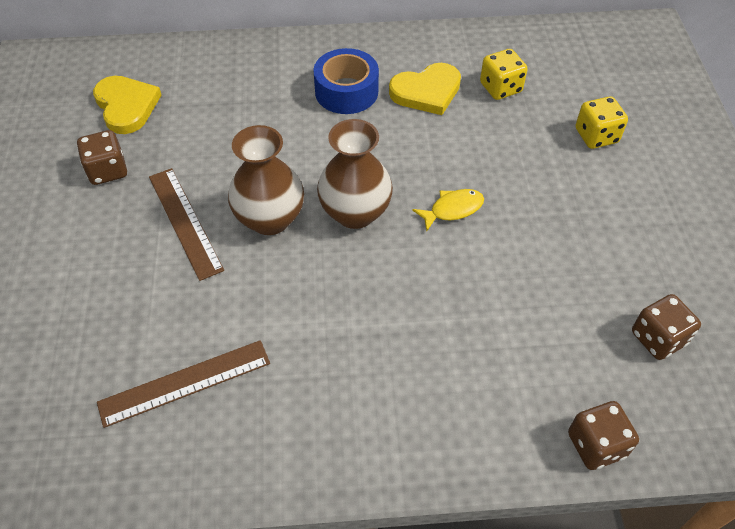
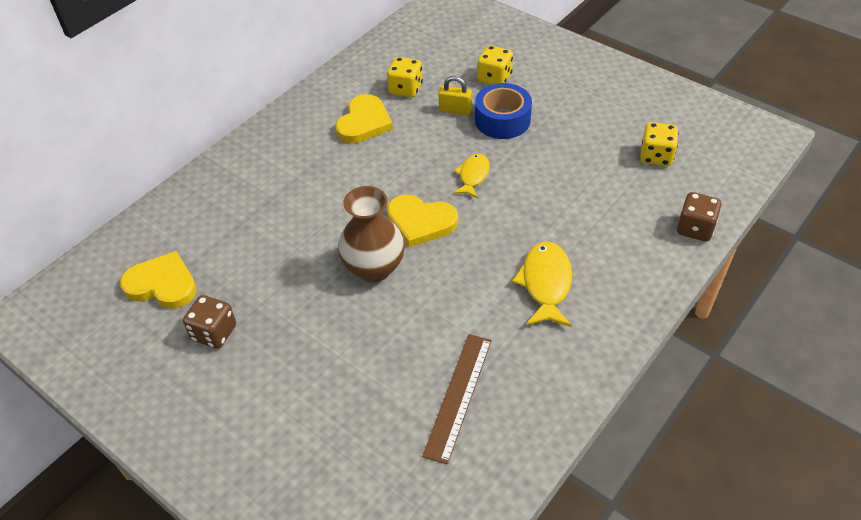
camera: 45 degrees left, 5 degrees down
brown ruler [149,168,224,281] -> none
blue tape [313,48,379,114] -> blue tape moved to [475,83,532,139]
brown vase [317,119,393,229] -> yellow heart [387,194,458,248]
brown dice [632,294,701,360] -> yellow dice [640,122,679,166]
none -> yellow padlock [439,76,472,115]
none -> yellow fish [512,241,572,327]

